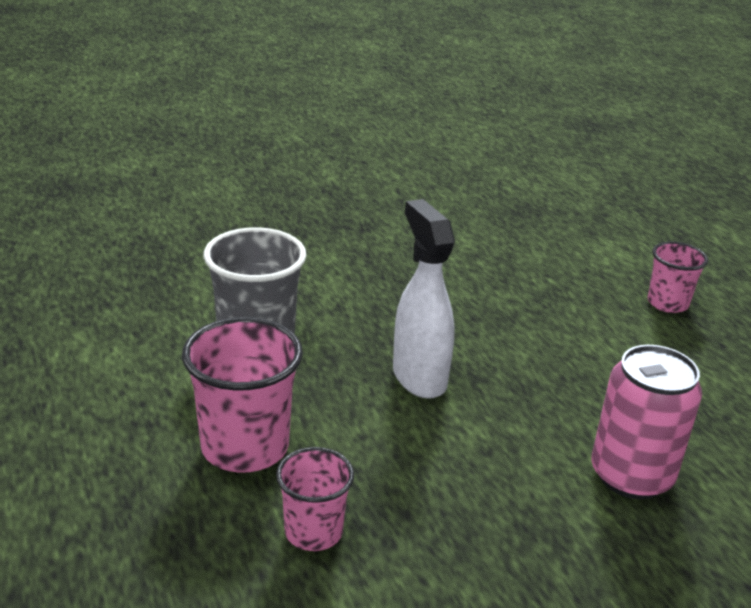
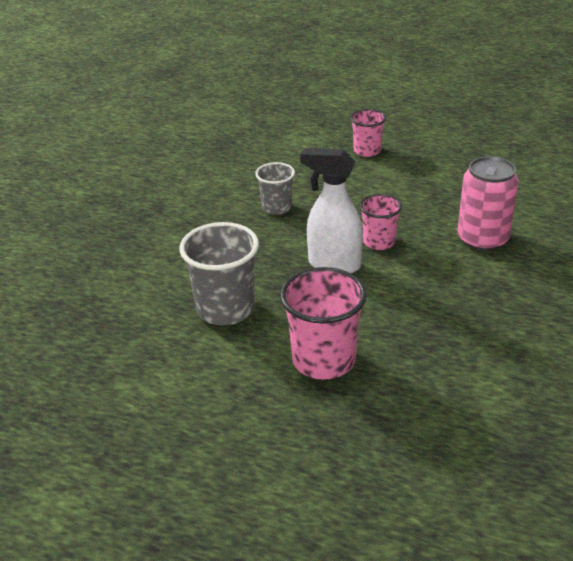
camera: 45 degrees left, 5 degrees up
pink cup [276,447,354,551] -> pink cup moved to [359,194,402,250]
none -> grey cup [255,162,295,215]

